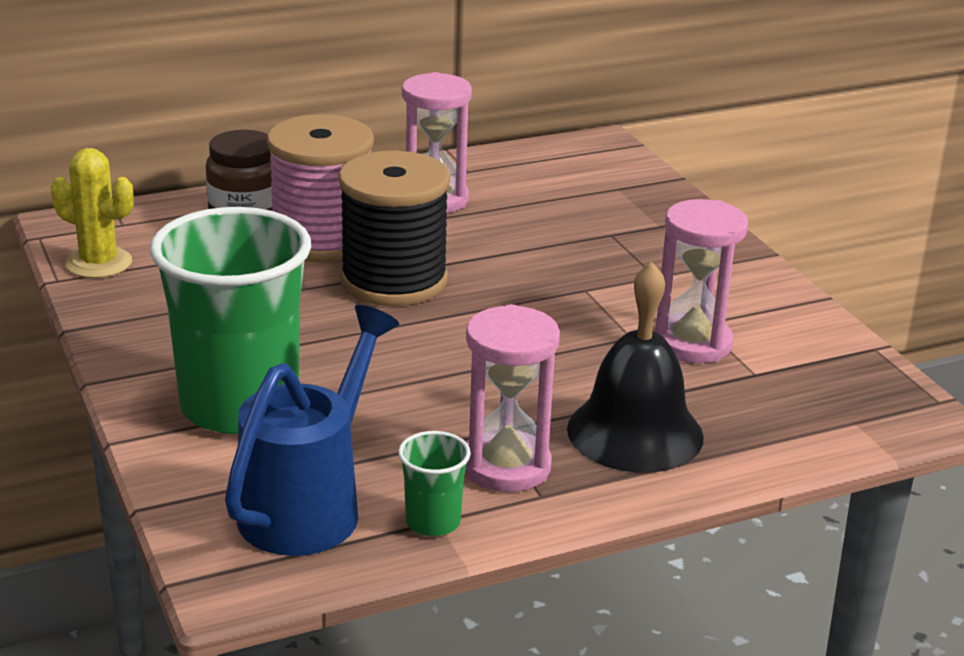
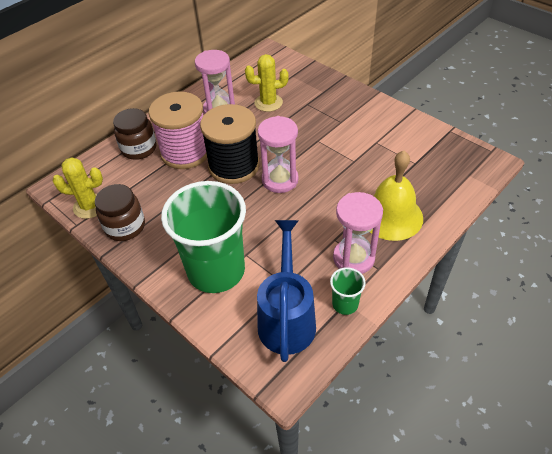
camera: 20 degrees left, 20 degrees up
black bell [567,262,704,473] -> yellow bell [370,151,423,241]
pink hourglass [654,199,748,363] -> pink hourglass moved to [258,116,299,193]
none -> brown jar [95,184,145,241]
none -> yellow cactus [245,54,289,112]

